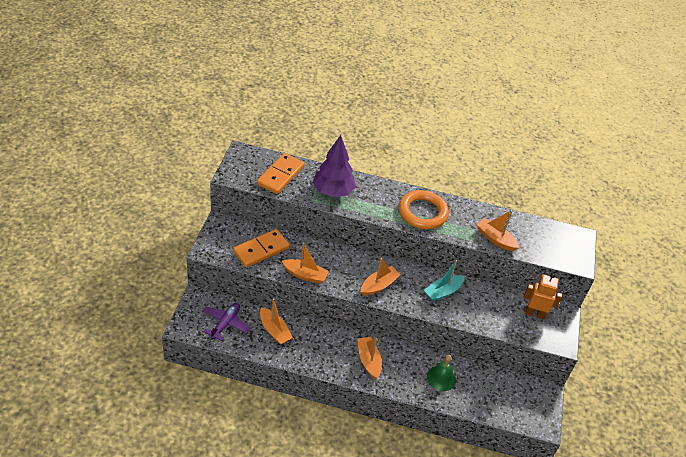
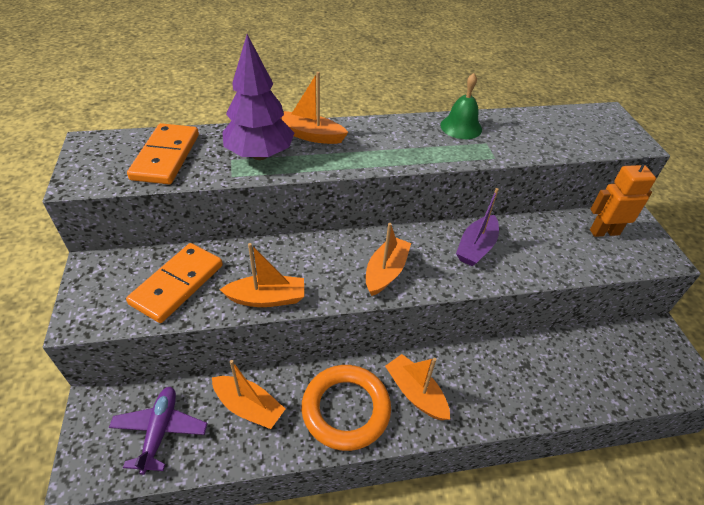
camera: 20 degrees left, 0 degrees up
orange ring [399,190,449,229] -> orange ring moved to [301,365,391,451]
turquoise boat [424,260,465,302] -> purple boat [456,188,499,266]
green bell [427,355,456,391] -> green bell moved to [440,73,482,139]
orange boat [477,210,519,251] -> orange boat moved to [281,72,348,144]

